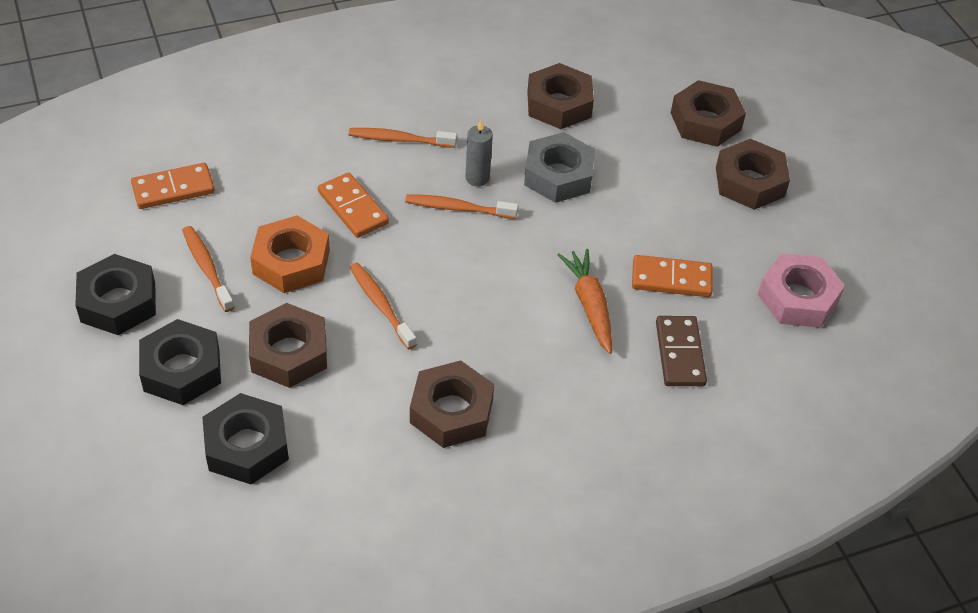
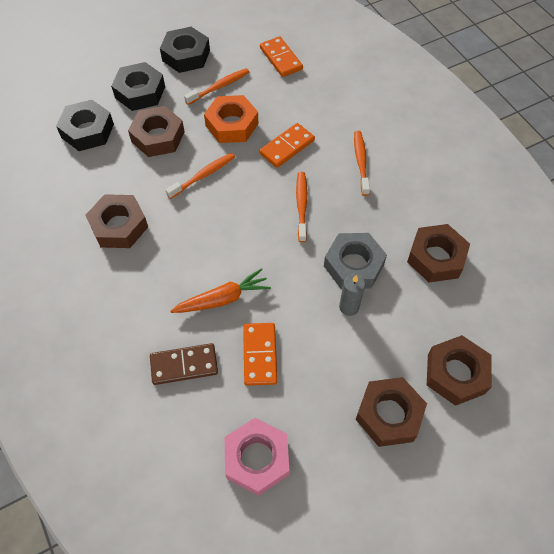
camera: 85 degrees right, 10 degrees up
grey candle [466,120,493,186] -> grey candle moved to [339,274,365,316]

